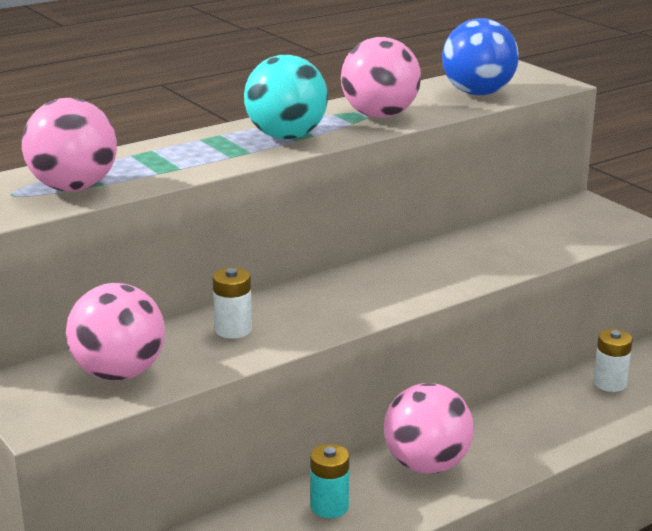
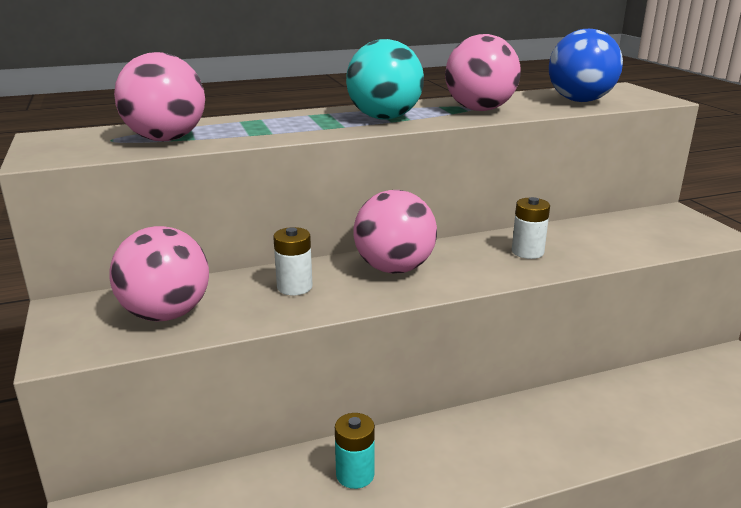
camera: 15 degrees right, 0 degrees up
pink ball [384,383,474,474] -> pink ball moved to [354,190,437,273]
white battery [593,329,633,392] -> white battery moved to [512,197,550,259]

